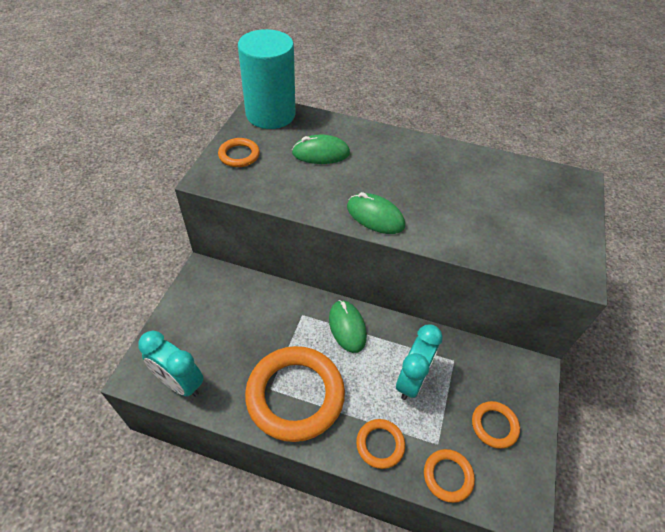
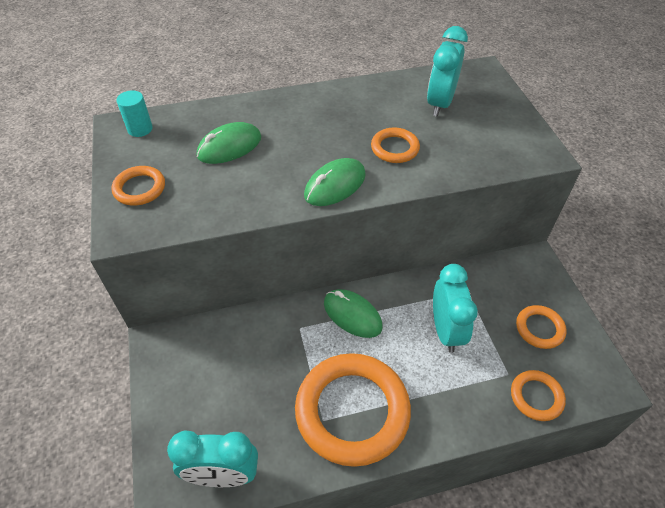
camera: 30 degrees left, 0 degrees up
turquoise cylinder [238,29,296,129] -> turquoise cylinder [116,90,153,137], size x0.40
green mouse [347,192,405,234] -> green mouse turned 45 degrees counterclockwise [304,158,366,206]
orange ring [356,419,405,469] -> orange ring moved to [371,127,420,163]
none -> turquoise clock [427,26,468,117]

